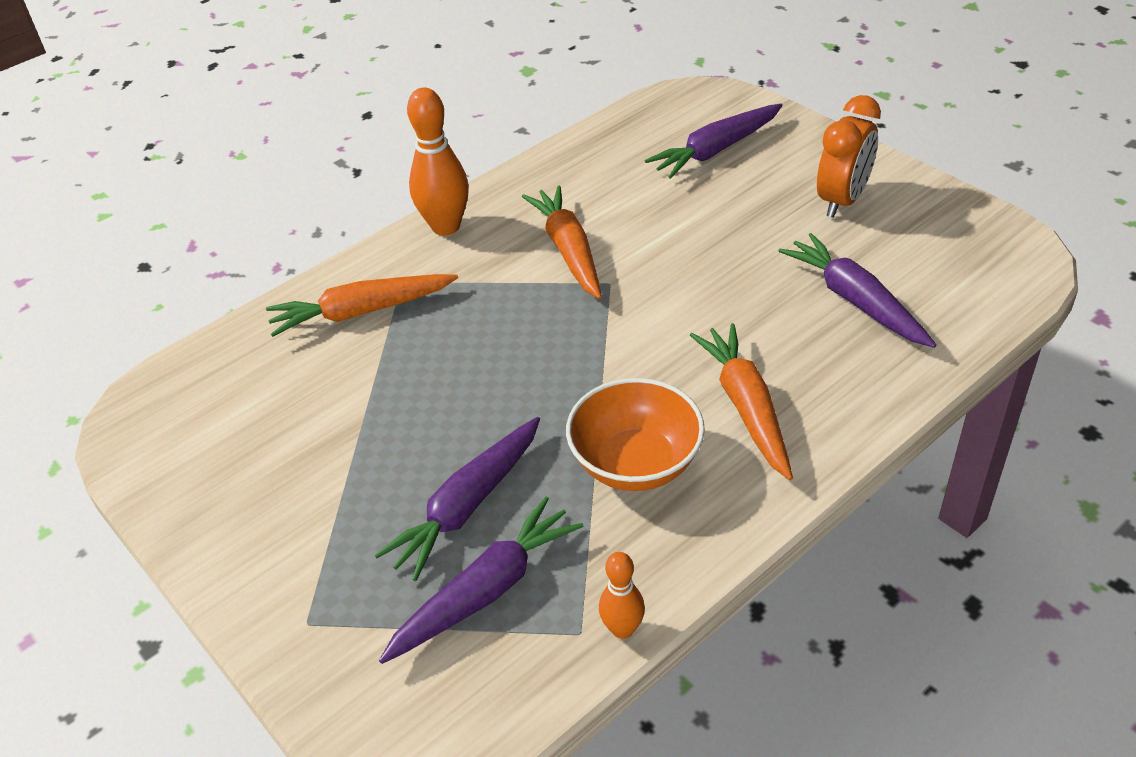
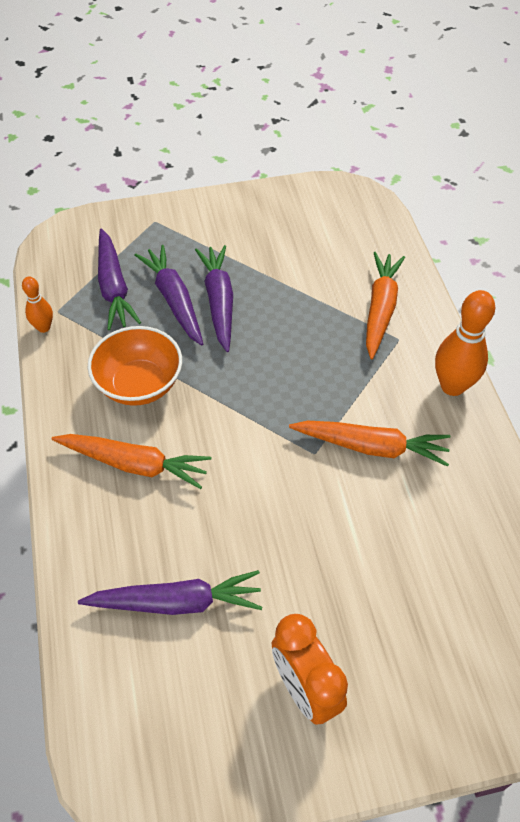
camera: 115 degrees right, 10 degrees up
purple carrot [645,104,783,179] -> purple carrot moved to [195,245,233,352]

